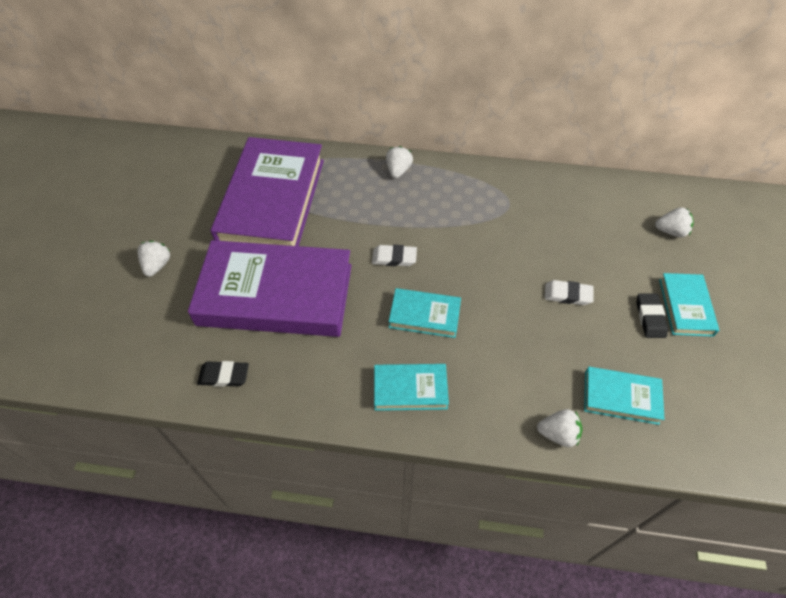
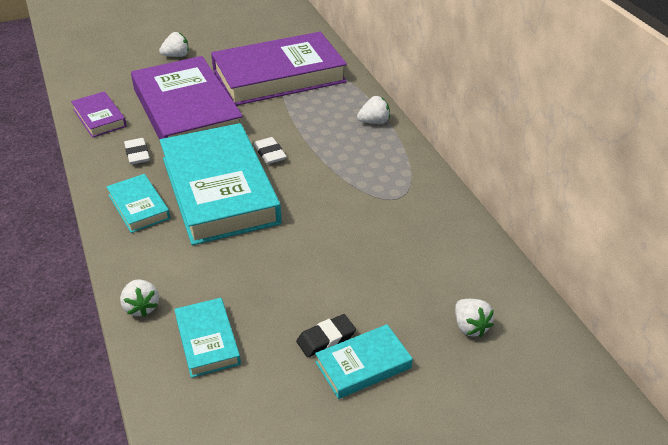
camera: 60 degrees right, 15 degrees down
black eraser [197,361,249,387] -> purple book [71,91,127,138]
turquoise book [389,288,461,338] -> turquoise book [160,123,282,245], size x2.19
white eraser [545,280,594,305] -> white eraser moved to [124,138,150,165]

